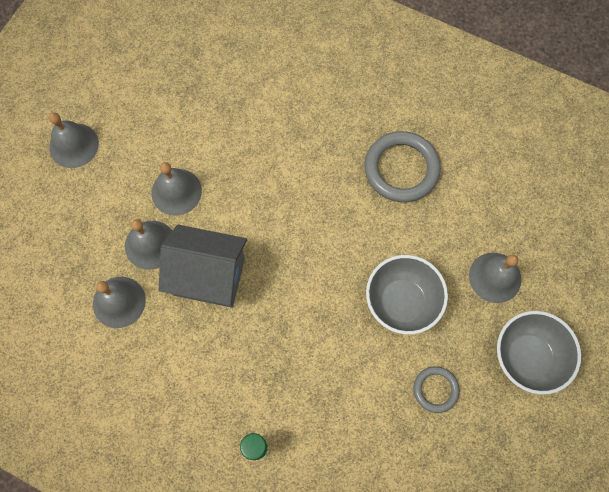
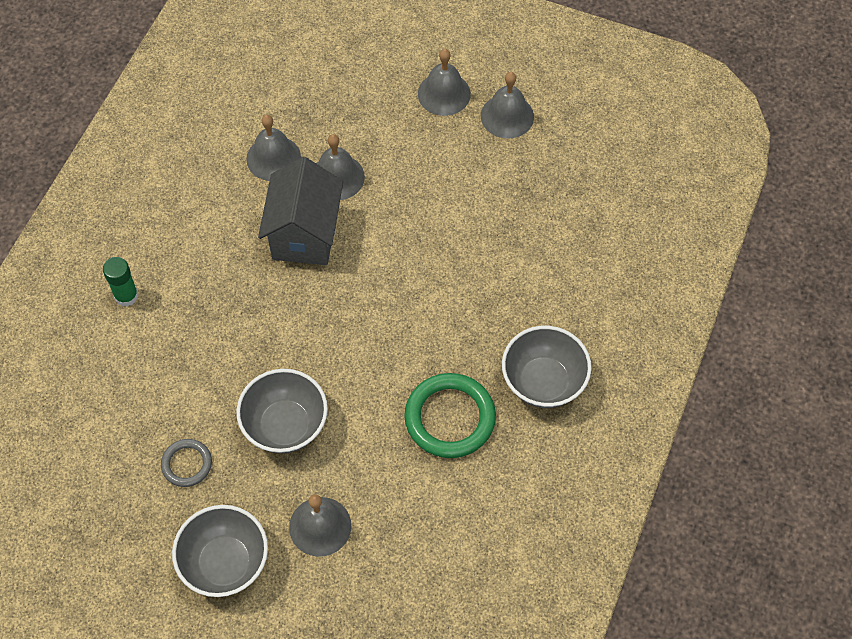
camera: 85 degrees right, 10 degrees down
grey bell [152,162,202,216] -> grey bell moved to [481,72,534,139]
grey ring [364,131,441,202] -> green ring [404,373,496,458]
none -> grey bowl [502,326,592,408]

